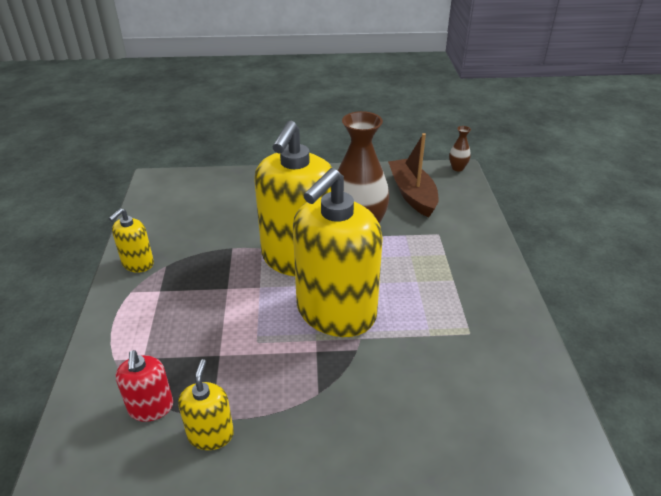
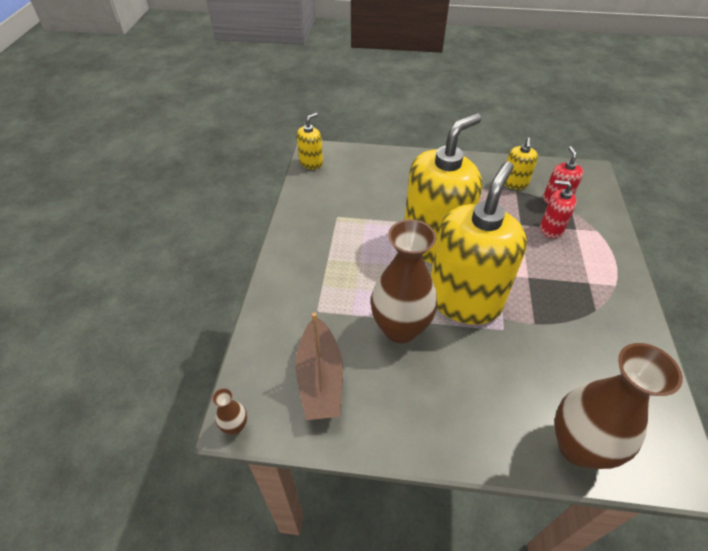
camera: 170 degrees left, 10 degrees up
yellow soap dispenser [109,208,154,273] -> yellow soap dispenser moved to [297,113,323,169]
none -> red soap dispenser [540,180,577,238]
none -> brown vase [555,343,683,469]

